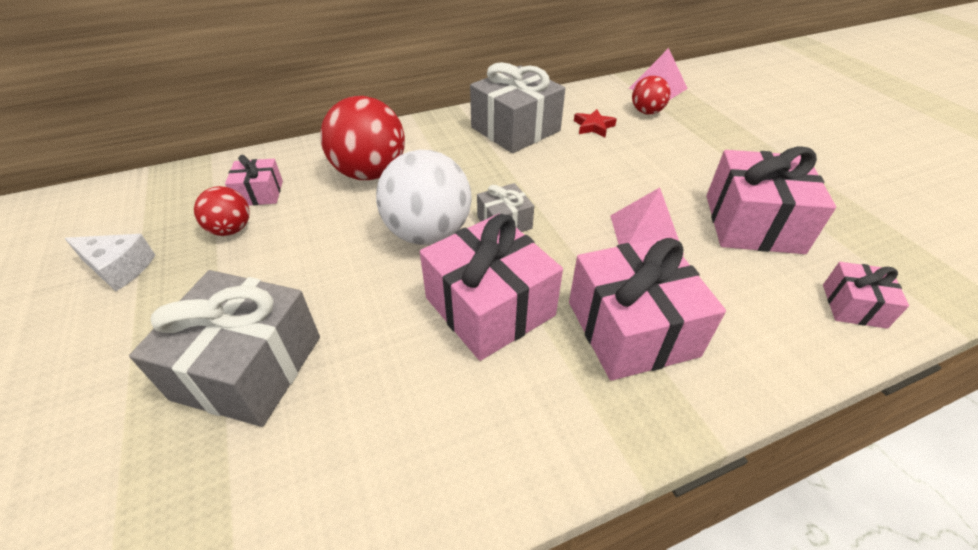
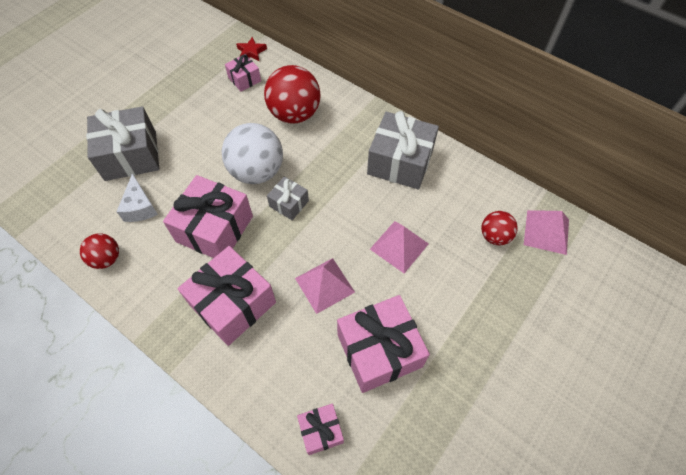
camera: 60 degrees right, 15 degrees up
white cheese [64,234,155,291] -> white cheese moved to [117,173,158,222]
red ball [194,186,250,236] -> red ball moved to [80,234,119,269]
red star [574,109,617,137] -> red star moved to [236,37,267,61]
none -> pink pyramid [370,221,429,273]

